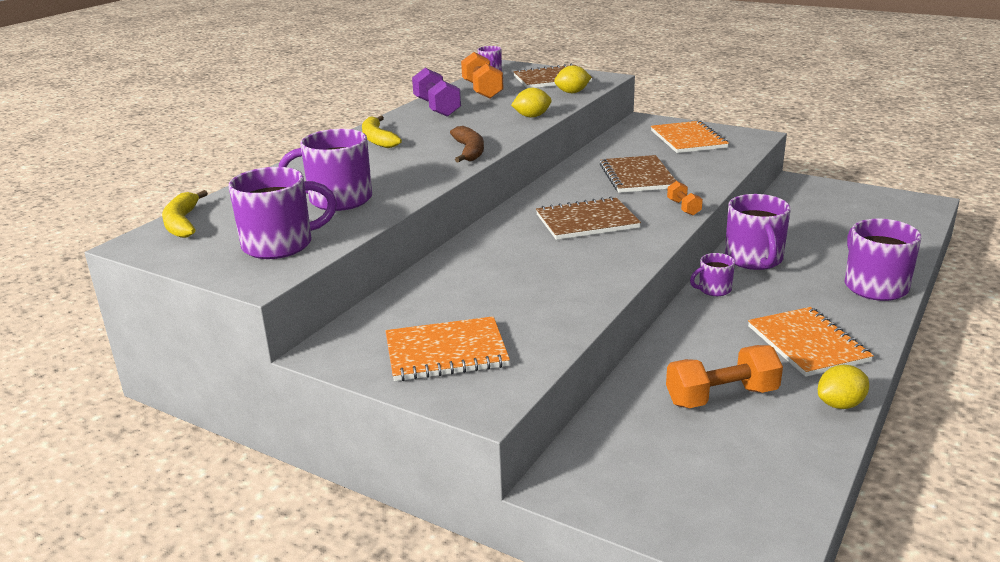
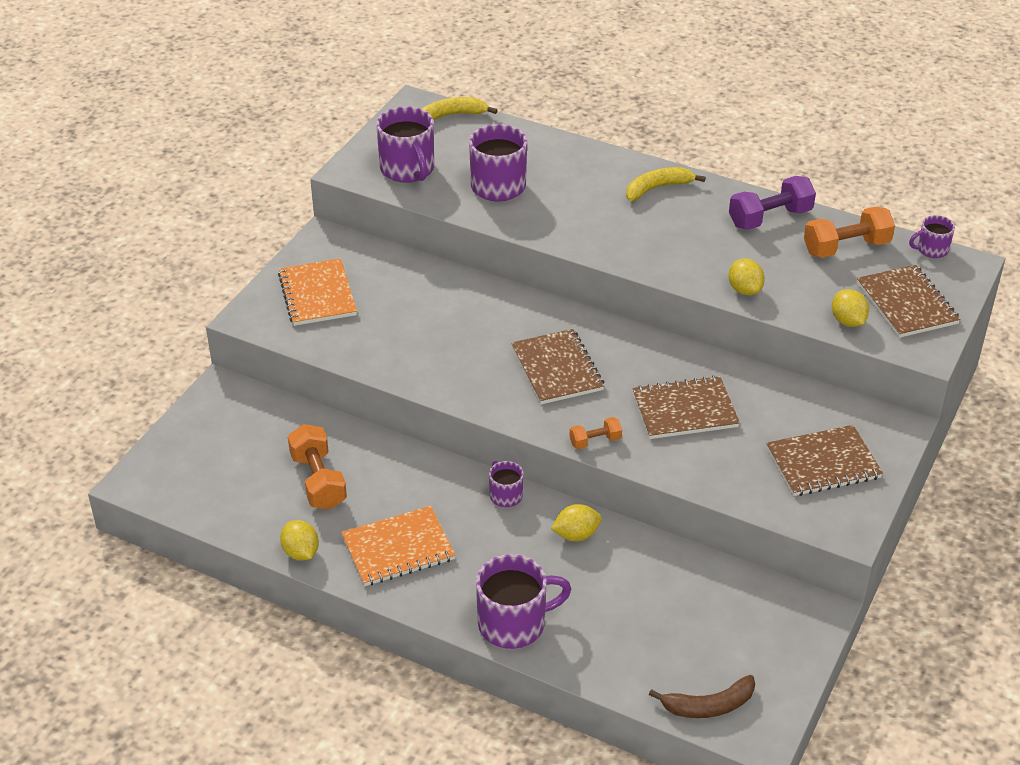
camera: 85 degrees right, 15 degrees up
brown banana [450,126,484,163] -> brown banana moved to [649,675,755,718]
orange notebook [651,121,729,153] -> brown notebook [766,425,883,496]
purple mug [725,194,791,270] -> yellow lemon [551,504,602,541]

